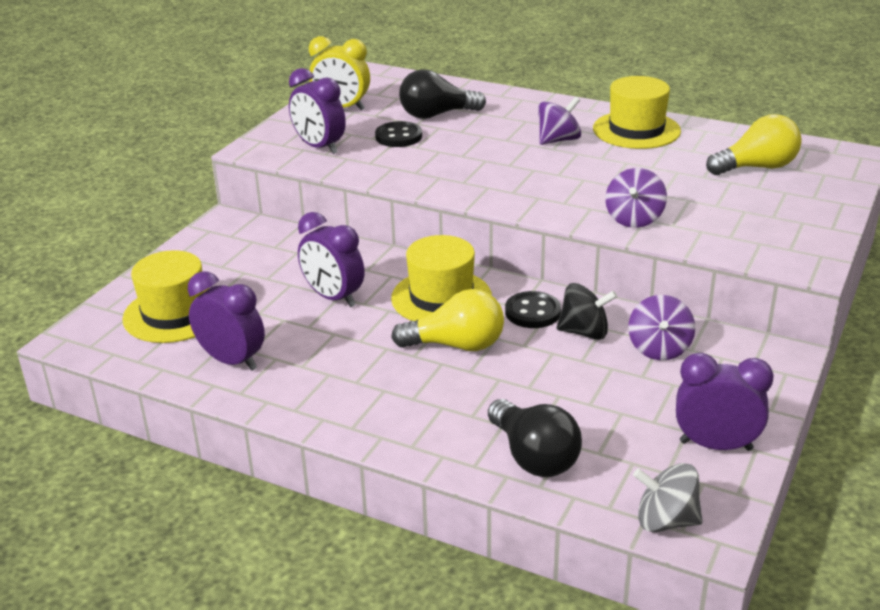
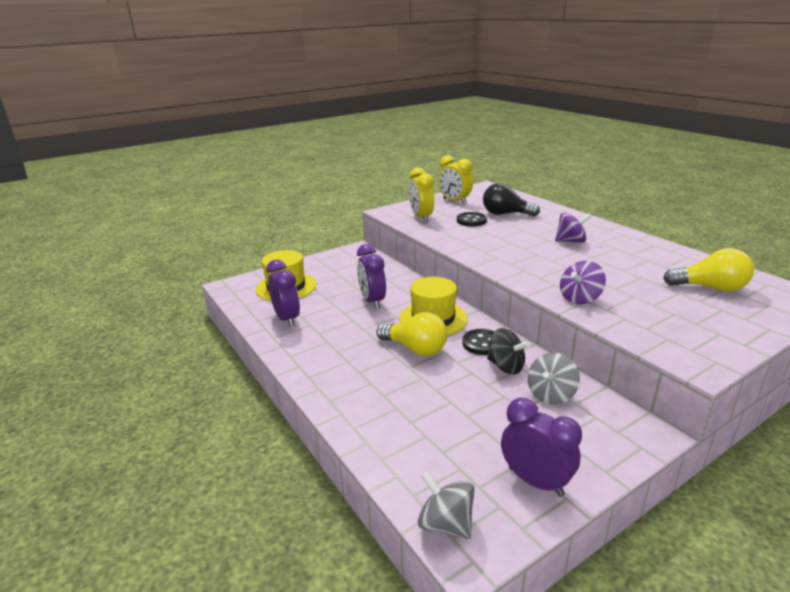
camera: 30 degrees right, 5 degrees down
purple clock [289,68,346,154] -> yellow clock [409,167,434,222]
black light bulb [488,399,582,477] -> none
yellow hat [593,76,681,149] -> none
purple spinning top [628,295,695,360] -> grey spinning top [528,353,580,405]

